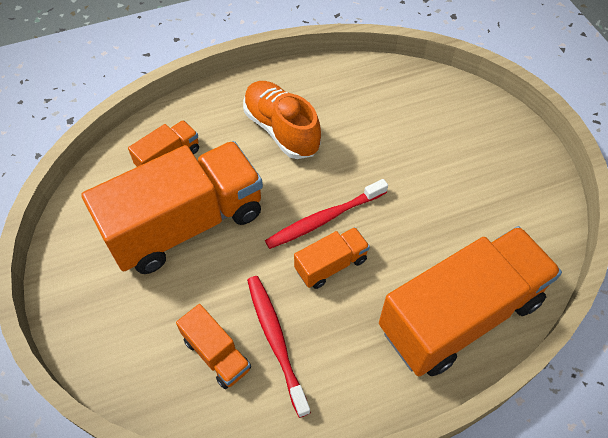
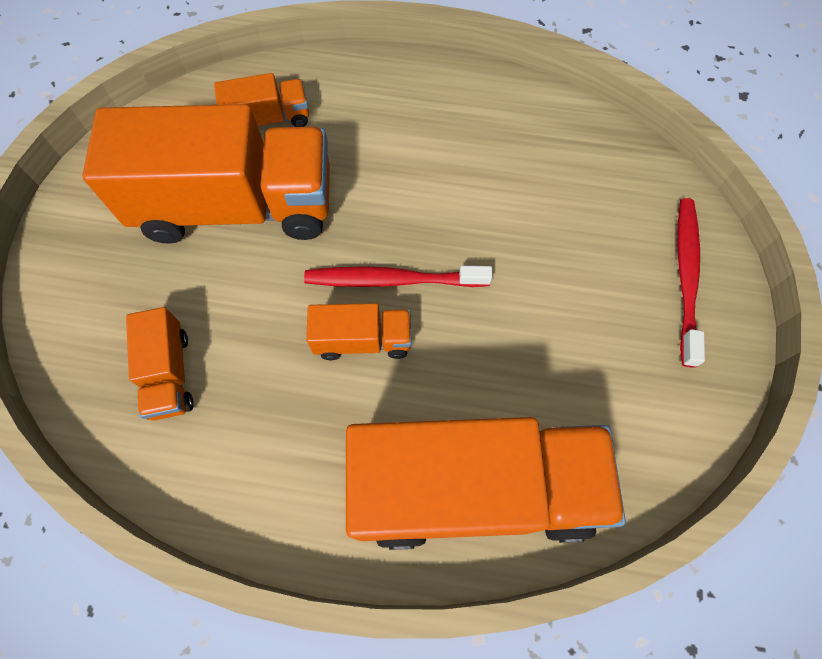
camera: 30 degrees right, 10 degrees up
orange shoe [243,81,321,159] -> none
red toothbrush [247,276,311,418] -> red toothbrush moved to [677,198,705,367]

